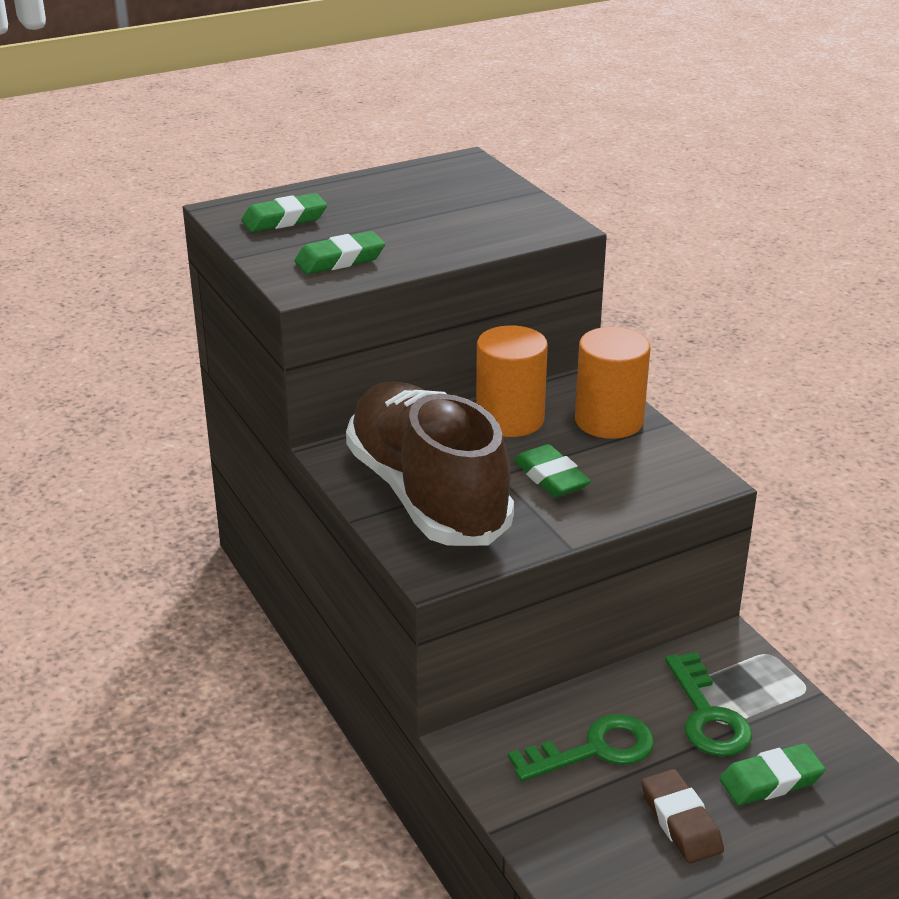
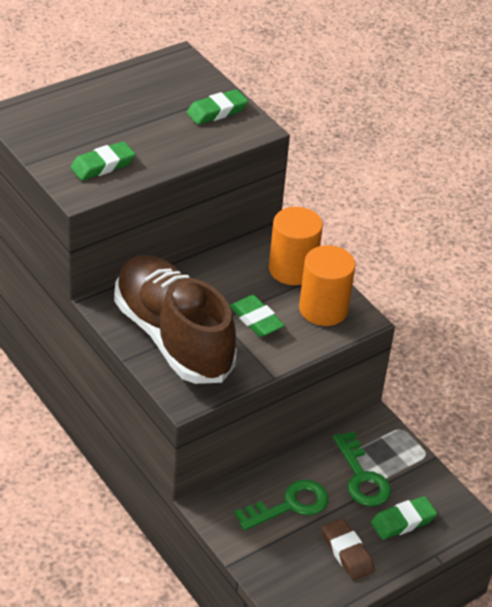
camera: 10 degrees left, 10 degrees up
green eraser [241,193,327,232] -> green eraser moved to [187,89,248,125]
orange cylinder [476,325,548,437] -> orange cylinder moved to [299,245,356,326]

